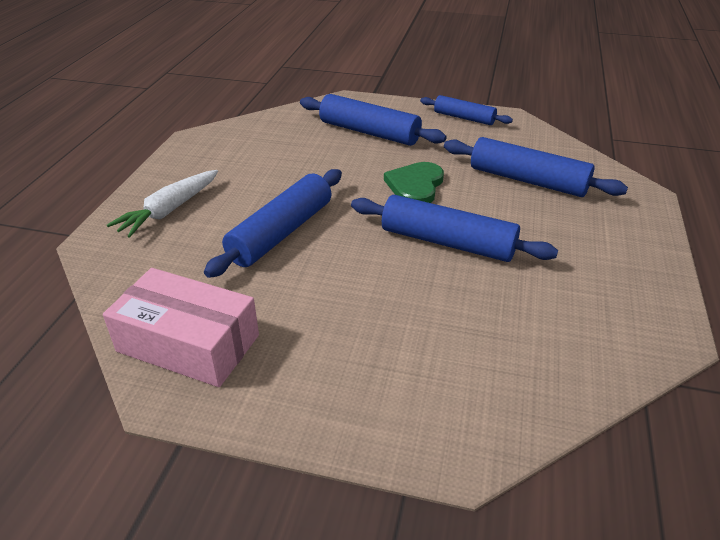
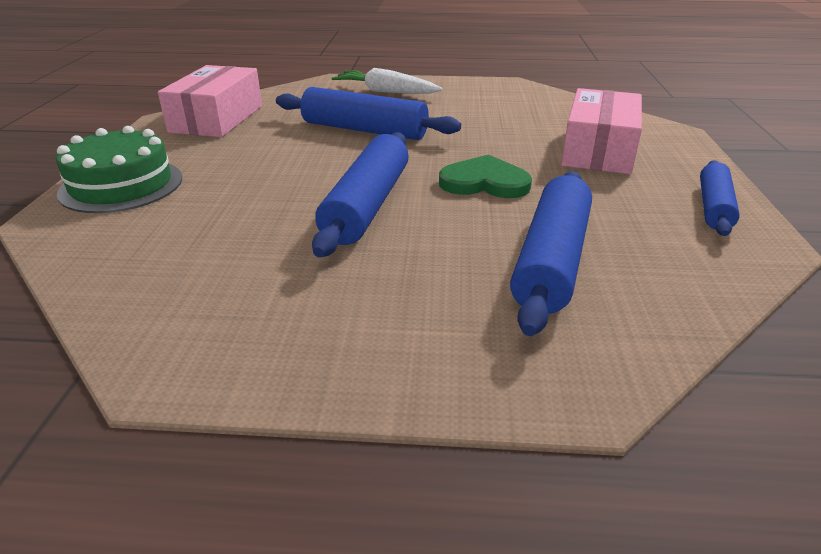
camera: 80 degrees right, 5 degrees down
blue rolling pin [300,94,447,146] -> pink box [561,88,642,174]
none -> green cake [56,126,182,213]

